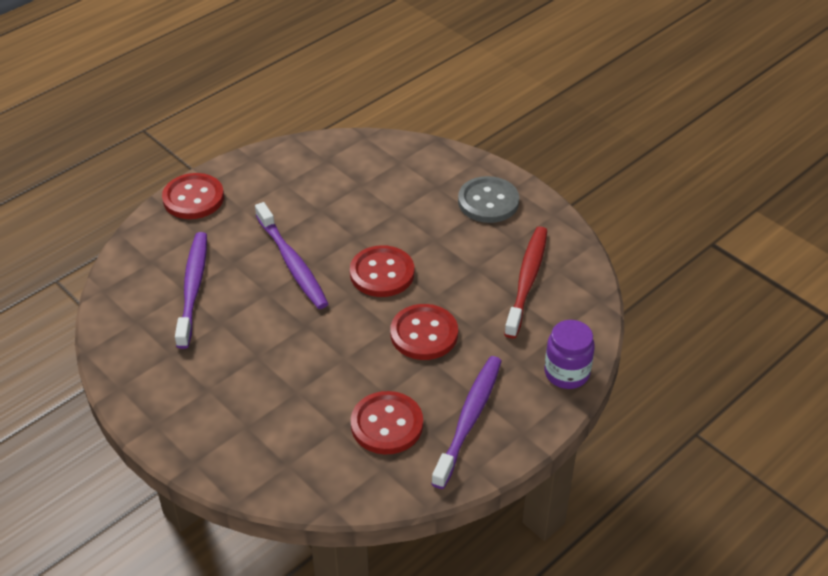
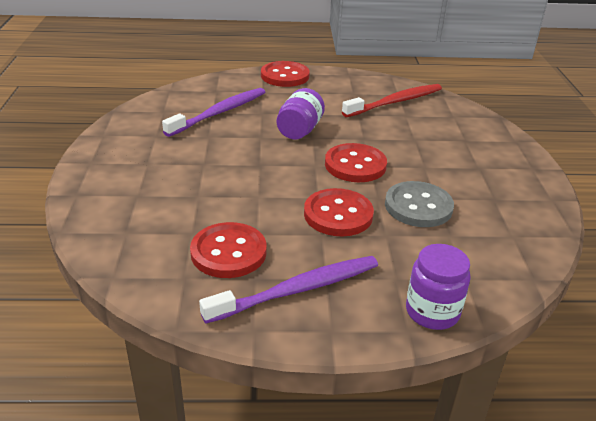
camera: 40 degrees right, 10 degrees down
purple toothbrush [255,202,328,309] -> purple jar [277,88,325,139]
grey button [458,176,519,223] -> grey button moved to [385,181,454,227]
red toothbrush [504,226,547,338] -> red toothbrush moved to [342,84,442,117]

